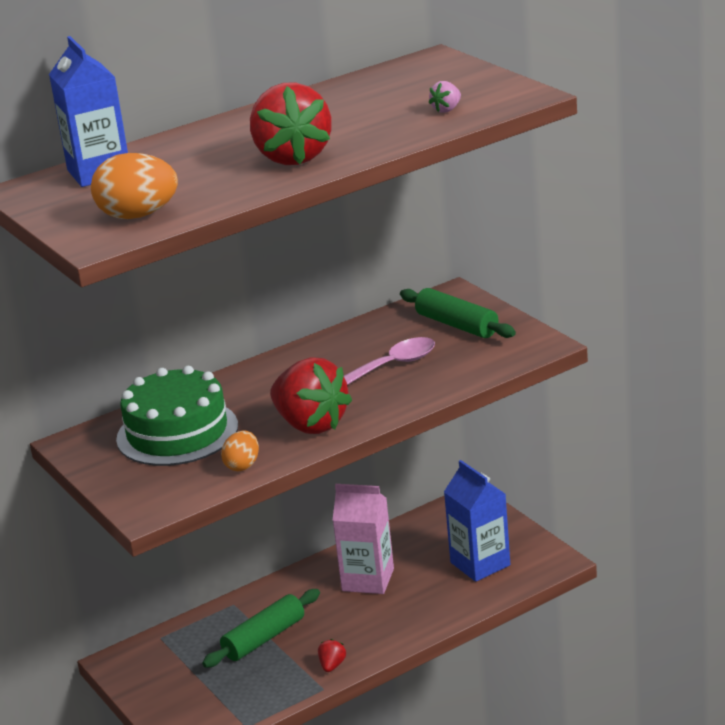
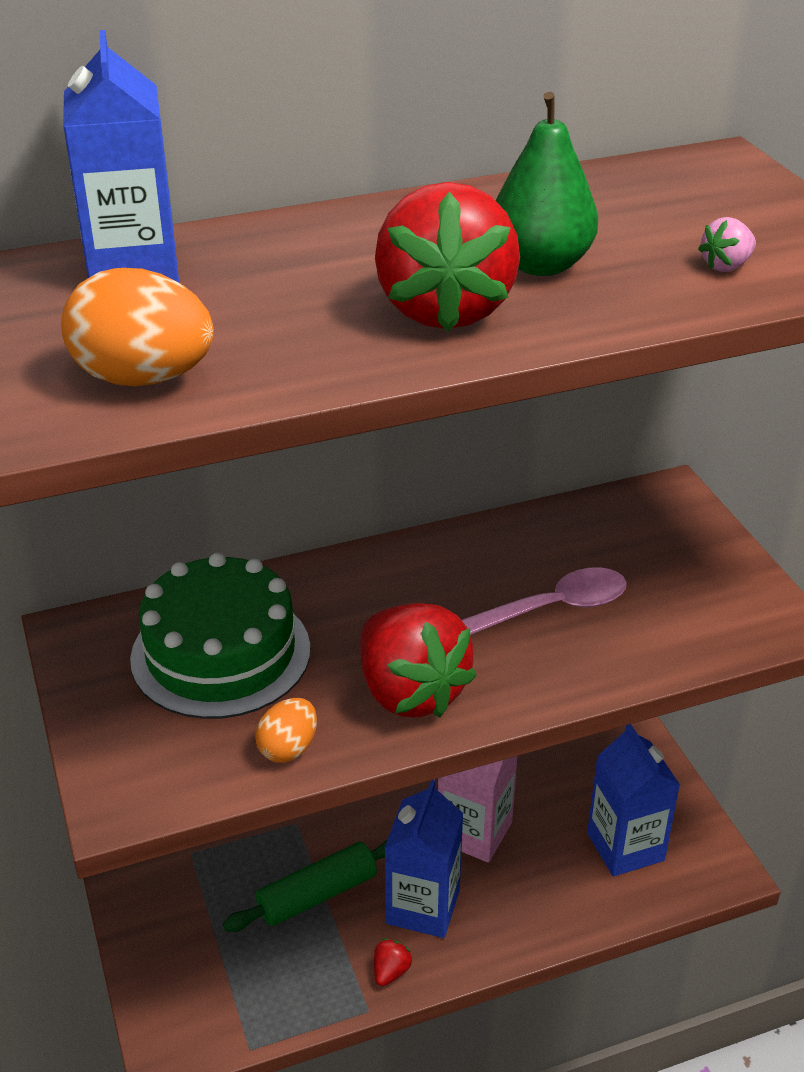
camera: 10 degrees right, 10 degrees up
green rolling pin [400,288,516,338] -> none
none -> blue carton [385,780,463,938]
none -> green pear [496,92,598,276]

